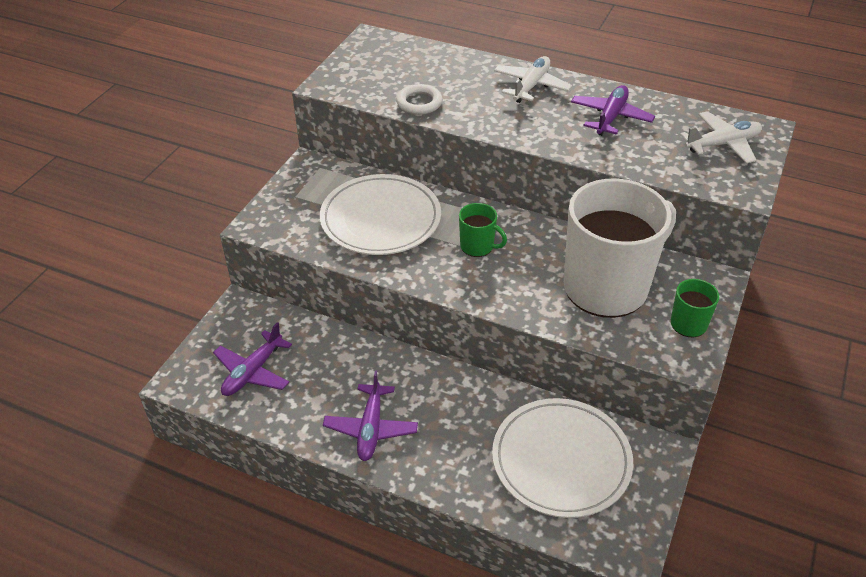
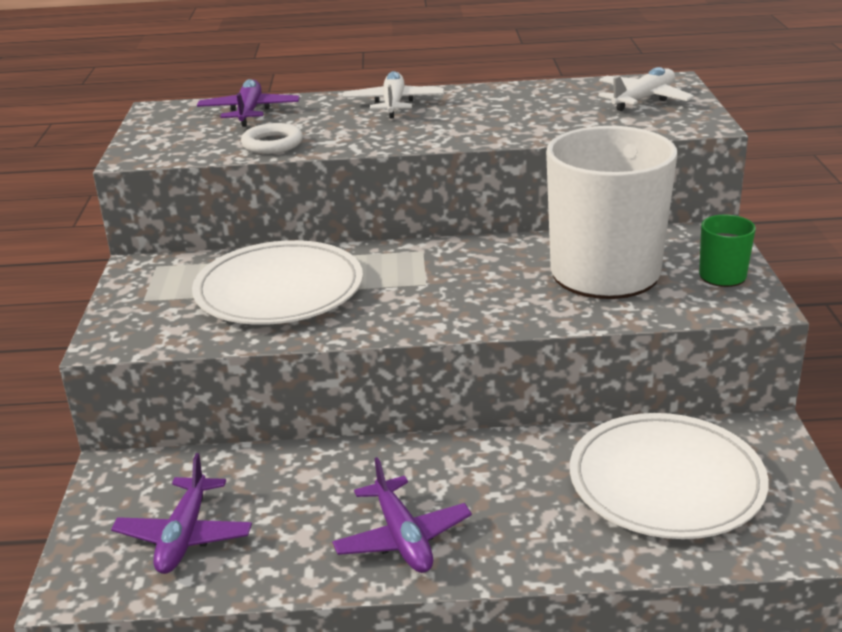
camera: 25 degrees left, 15 degrees down
green mug [459,203,507,257] -> none
purple plane [571,85,655,136] -> purple plane moved to [197,79,300,127]

